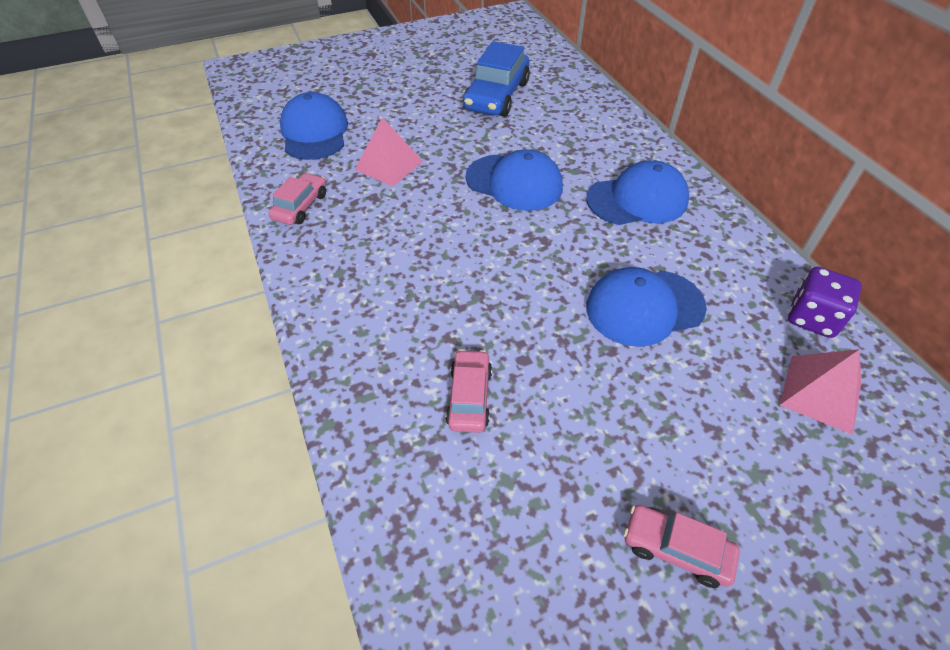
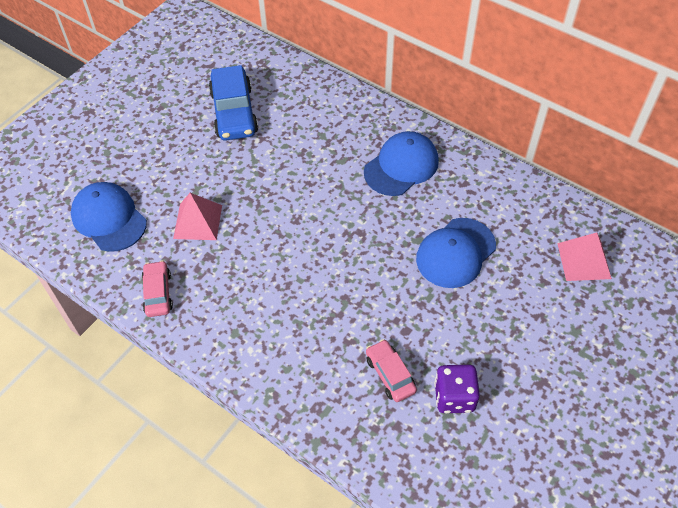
camera: 30 degrees left, 5 degrees up
blue cap [466,149,563,211] -> none
pink car [624,505,740,588] -> none
purple dice [788,267,862,338] -> purple dice moved to [434,365,480,413]

